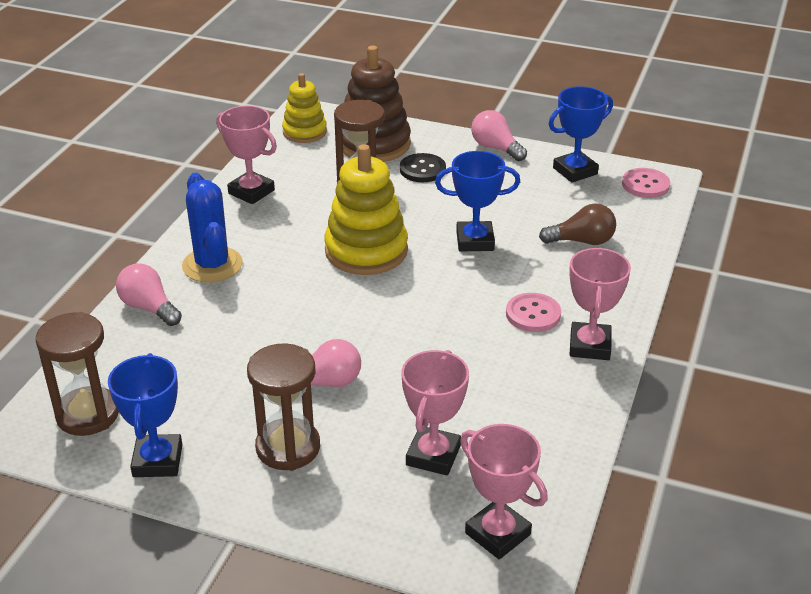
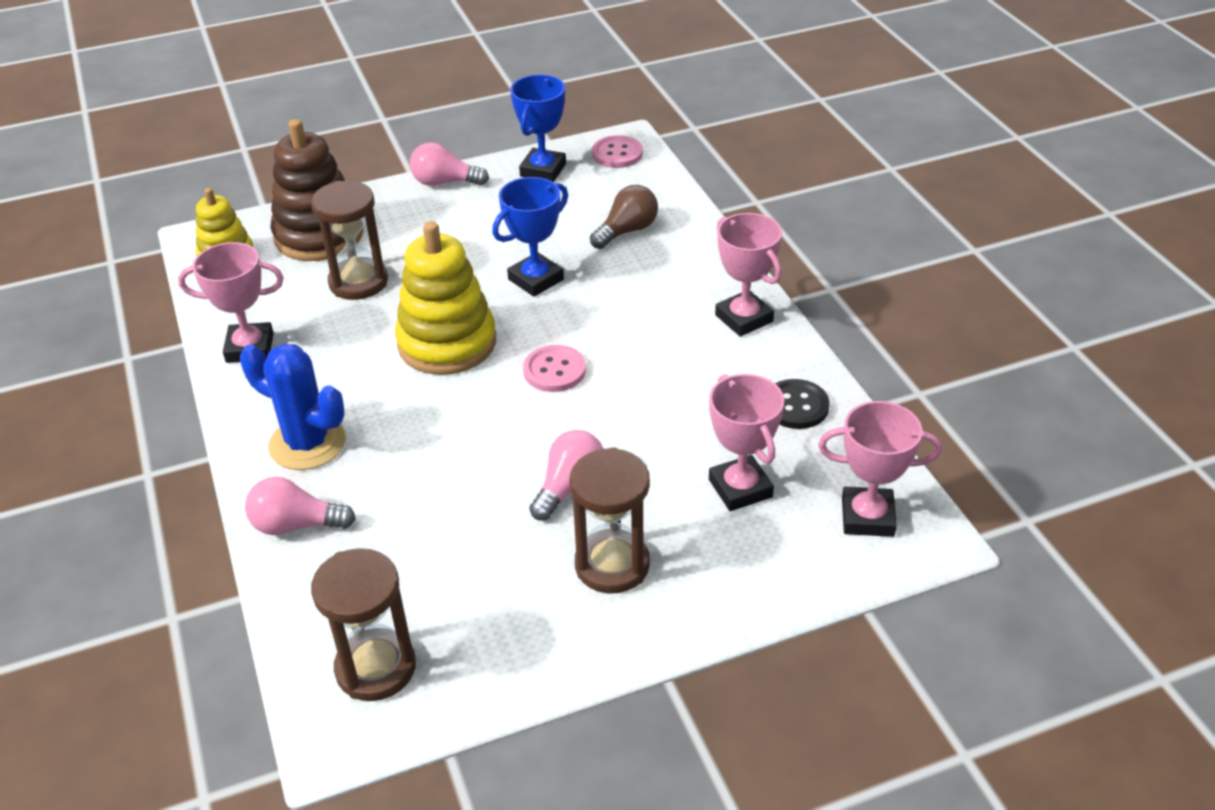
camera: 40 degrees left, 5 degrees up
blue trophy [108,353,183,477] -> none
black button [400,153,446,182] -> black button moved to [775,379,830,429]
pink button [506,293,561,332] -> pink button moved to [523,345,586,392]

